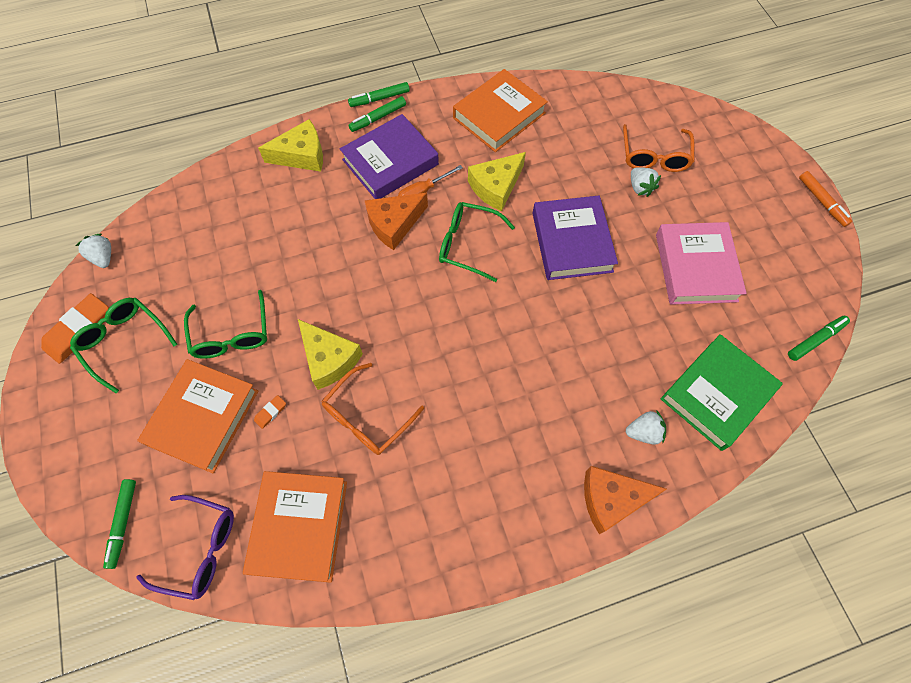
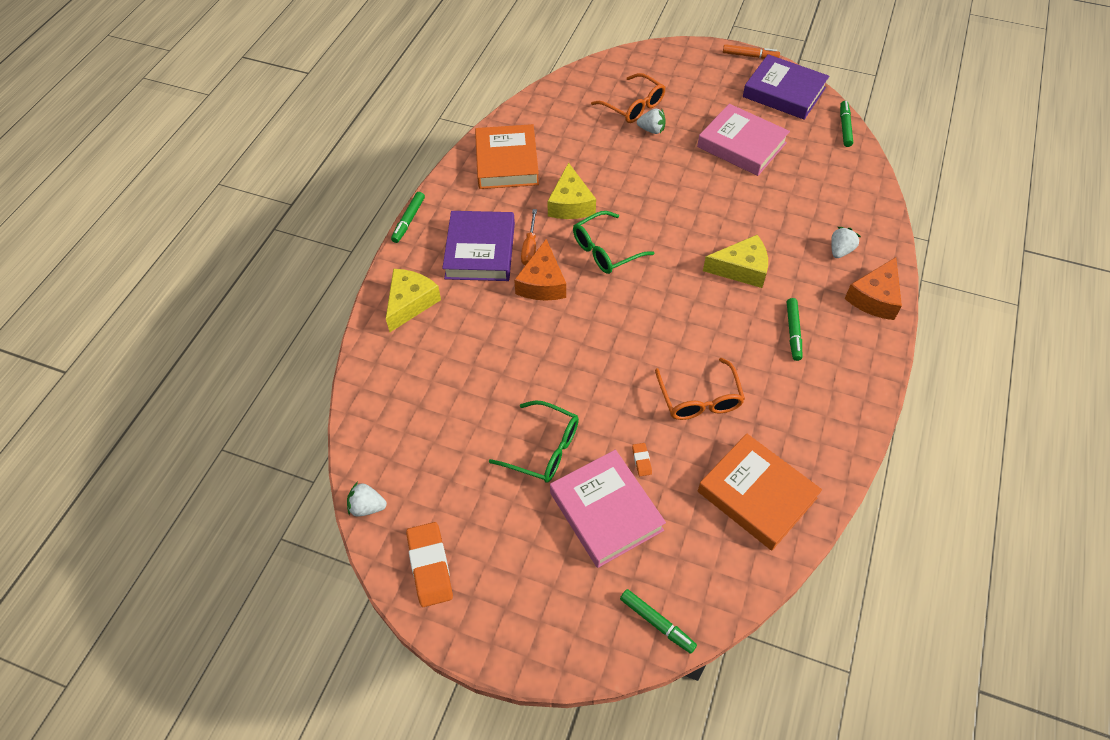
camera: 50 degrees left, 10 degrees down
green glasses [70,298,177,393] -> none
purple glasses [136,495,234,600] -> none
orange book [137,359,258,473] -> pink book [550,450,666,568]
yellow cheese [298,319,363,390] -> yellow cheese moved to [703,235,768,288]
green marker [349,96,406,132] -> green marker moved to [787,298,802,361]
purple book [532,196,618,280] -> purple book moved to [743,54,829,120]
green book [660,334,783,451] -> none

